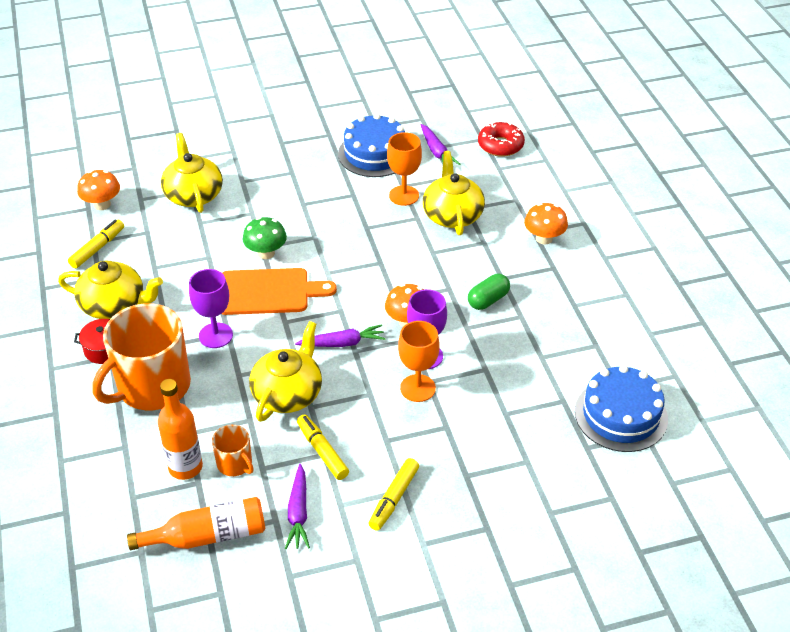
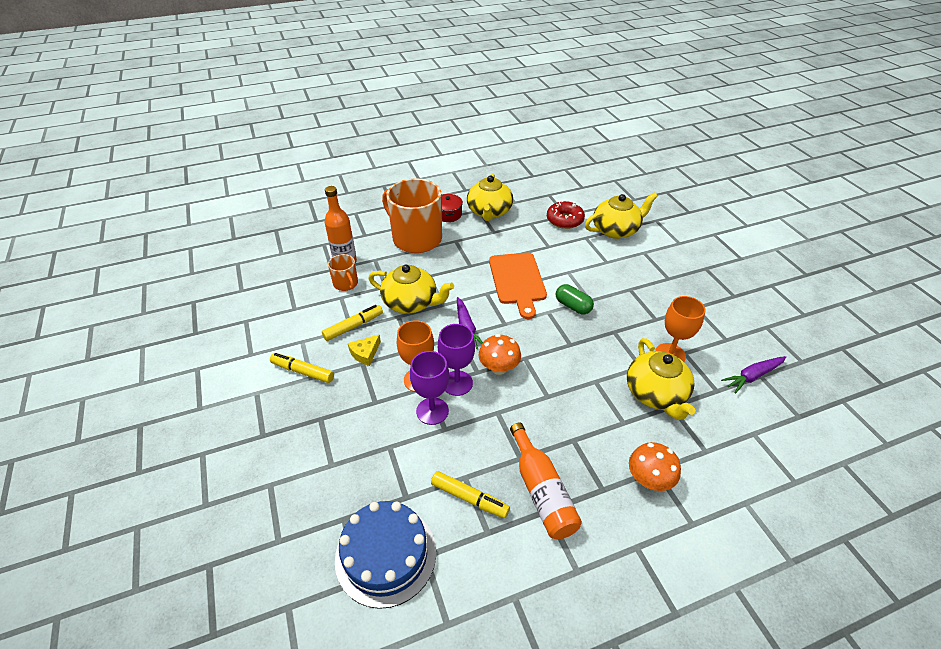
camera: 85 degrees right, 0 degrees up
yellow marker [68,219,124,268] -> yellow marker moved to [431,471,510,518]
orange mushroom [77,170,120,210] -> none
orange bottle [127,497,265,550] -> orange bottle moved to [510,423,582,539]
purple goblet [189,269,233,348] -> purple goblet moved to [410,351,449,425]
orange mug [212,425,254,476] -> orange mug turned 75 degrees counterclockwise [328,254,358,291]
green mushroom [243,217,287,259] -> none
purple carrot [285,464,310,549] -> none
blue cake [338,114,405,177] -> none
yellow teapot [423,151,485,235] -> yellow teapot turned 90 degrees clockwise [627,338,696,420]
green capsule [468,274,510,310] -> green capsule moved to [556,284,594,315]
red donut [478,122,525,157] -> red donut moved to [547,201,585,229]
none -> yellow cheese [348,334,381,366]

